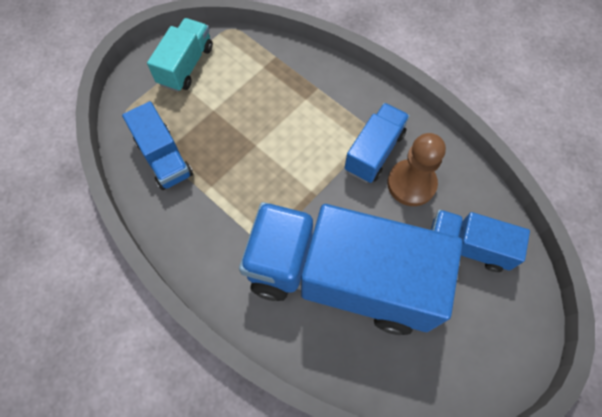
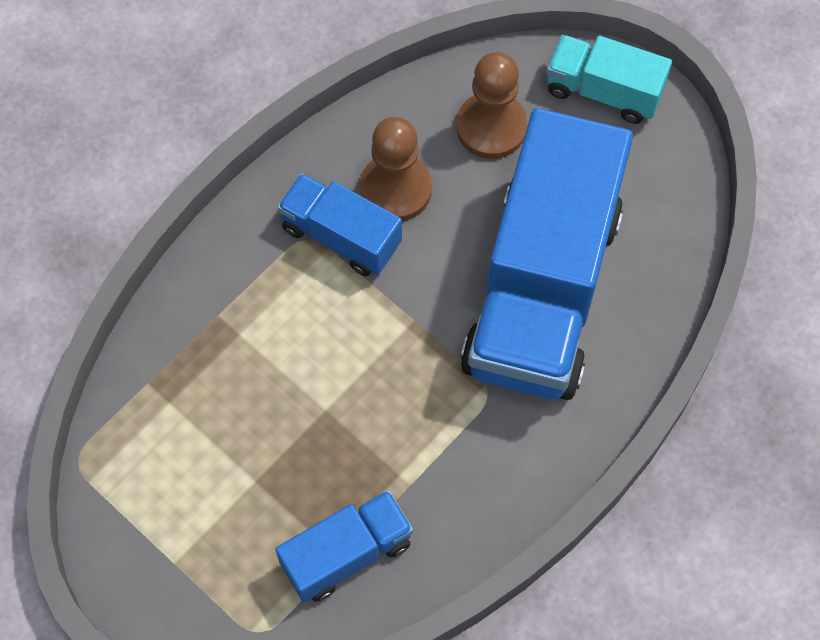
camera: 90 degrees left, 0 degrees up
turquoise truck [147,18,213,92] -> turquoise truck moved to [546,35,672,124]
blue truck [431,210,530,272] -> brown pawn [456,52,528,159]

